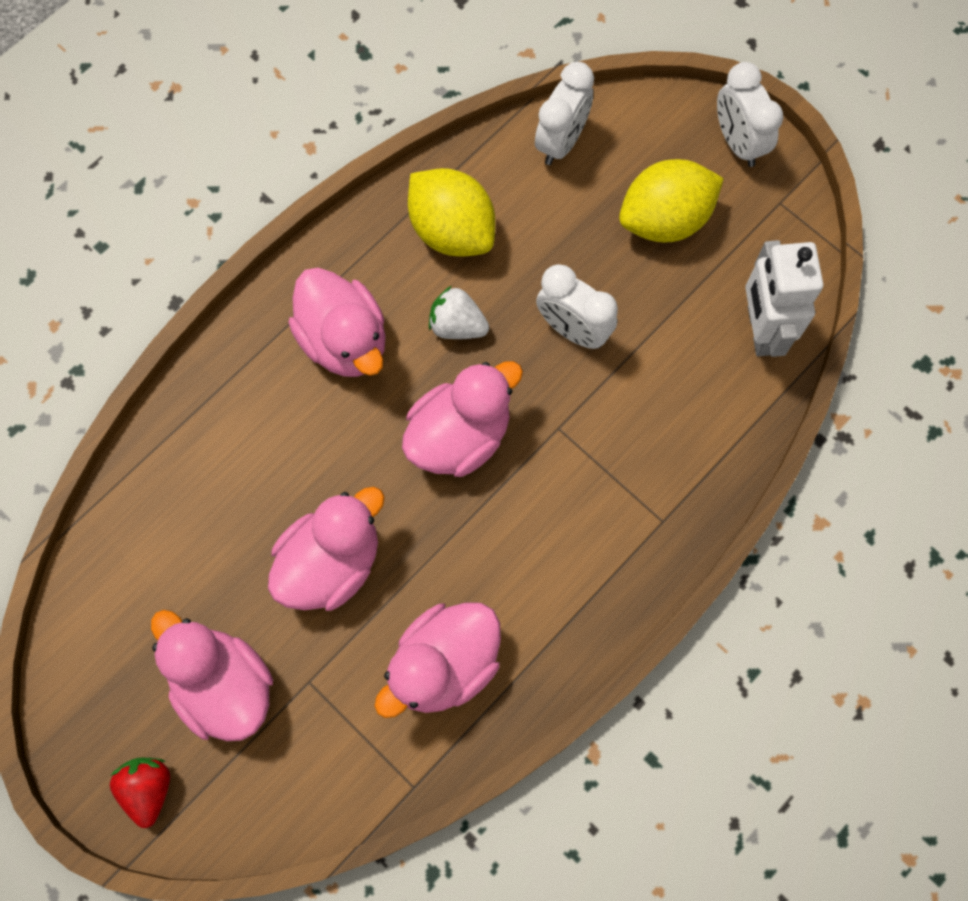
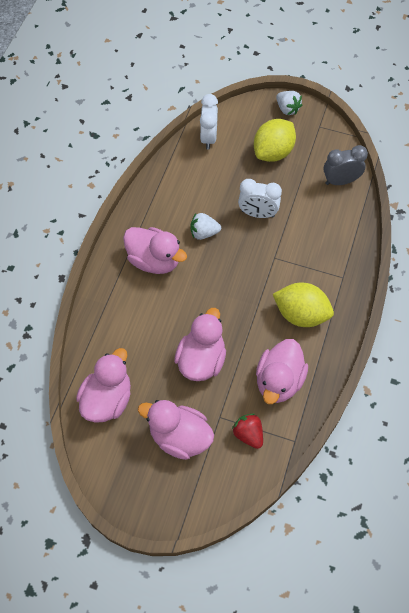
camera: 25 degrees left, 10 degrees down
red strawberry [110,758,170,828] -> red strawberry moved to [232,414,263,449]
pink duck [402,361,523,477] -> pink duck moved to [76,348,131,423]
yellow lemon [408,168,495,257] -> yellow lemon moved to [273,283,334,327]
white clock [717,62,783,167] -> white strawberry [276,91,302,115]
white robot [745,240,823,357] -> grey clock [323,145,368,185]

